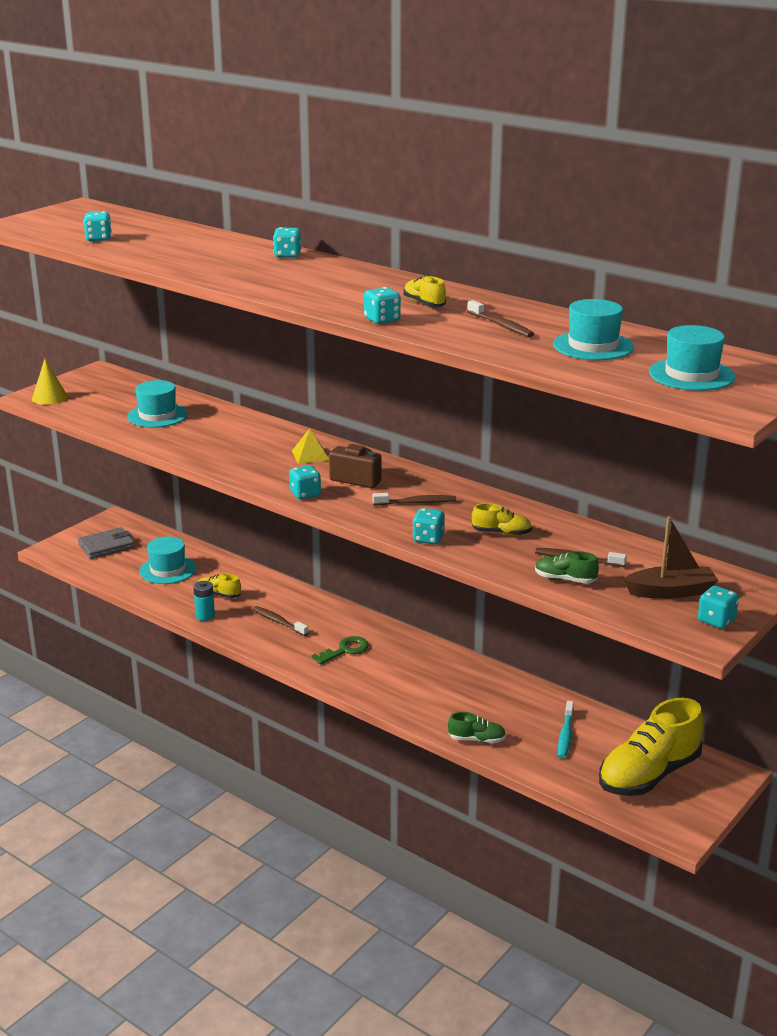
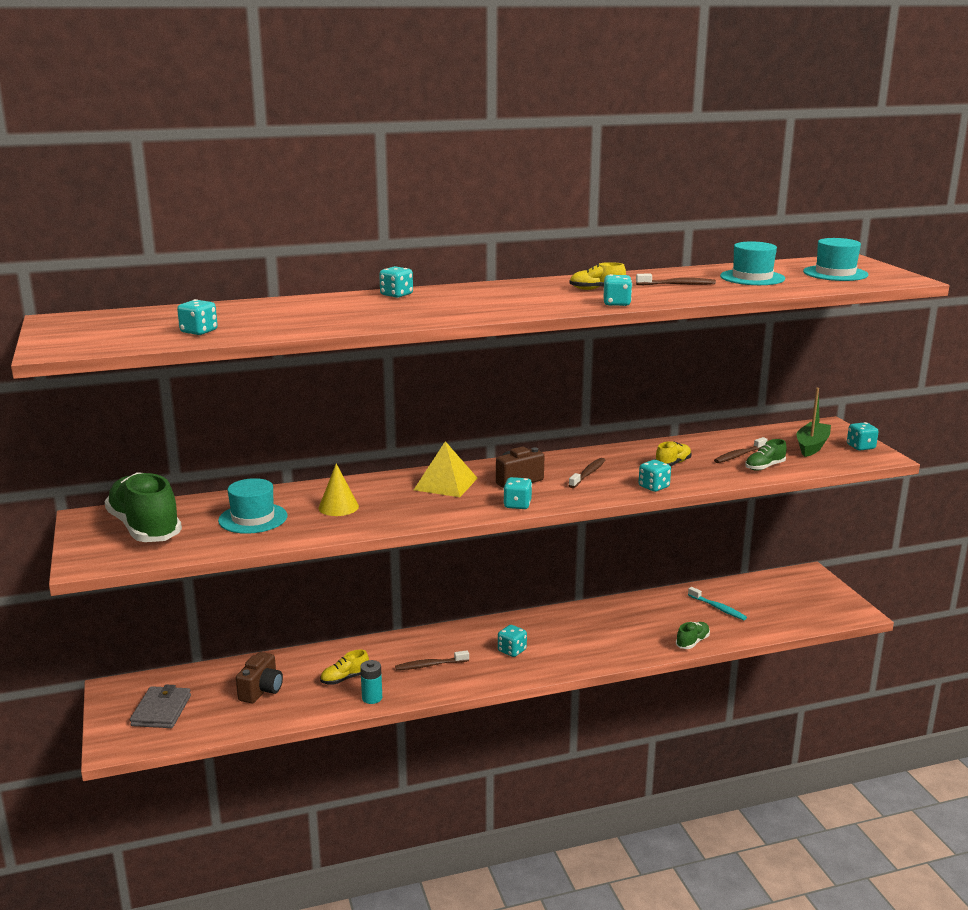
camera: 55 degrees left, 5 degrees down
yellow cone [32,359,68,405] -> yellow cone moved to [318,464,359,516]
turquoise hat [139,536,196,584] -> brown camera [236,652,283,703]
yellow pyramid [292,428,329,464] -> yellow pyramid [414,441,478,497], size x1.56
green key [312,636,369,664] -> turquoise dice [498,625,527,657]
yellow shoe [599,698,704,796] -> none
brown boat [623,516,718,599] -> green boat [796,388,831,457]
none -> green shoe [104,472,182,542]

